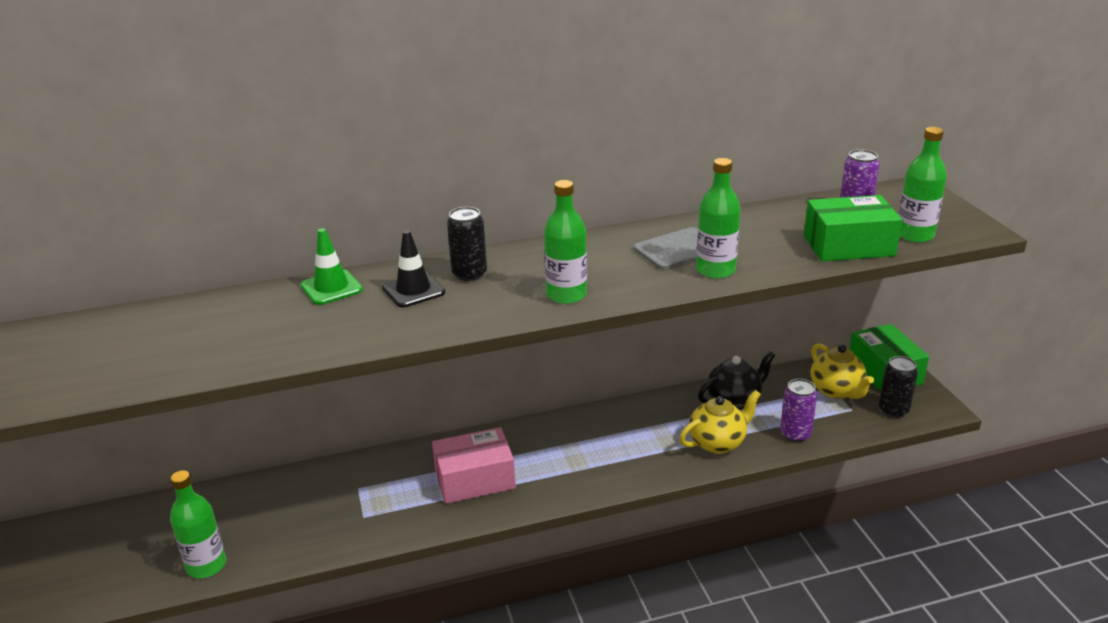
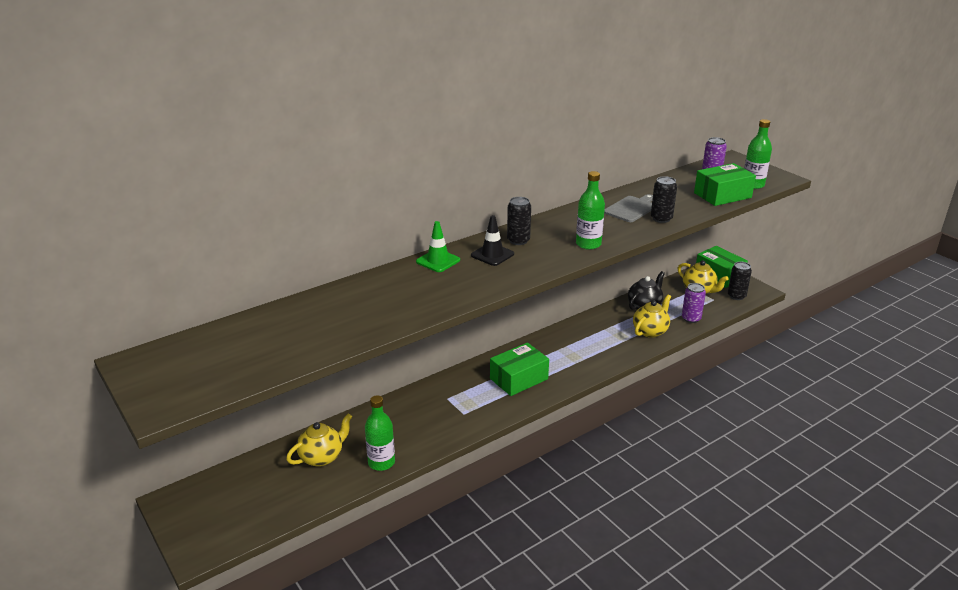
camera: 20 degrees left, 0 degrees up
pink box [432,427,516,504] -> green box [490,343,549,396]
green bottle [696,158,741,279] -> black can [651,176,677,223]
none -> yellow teapot [286,413,352,467]

